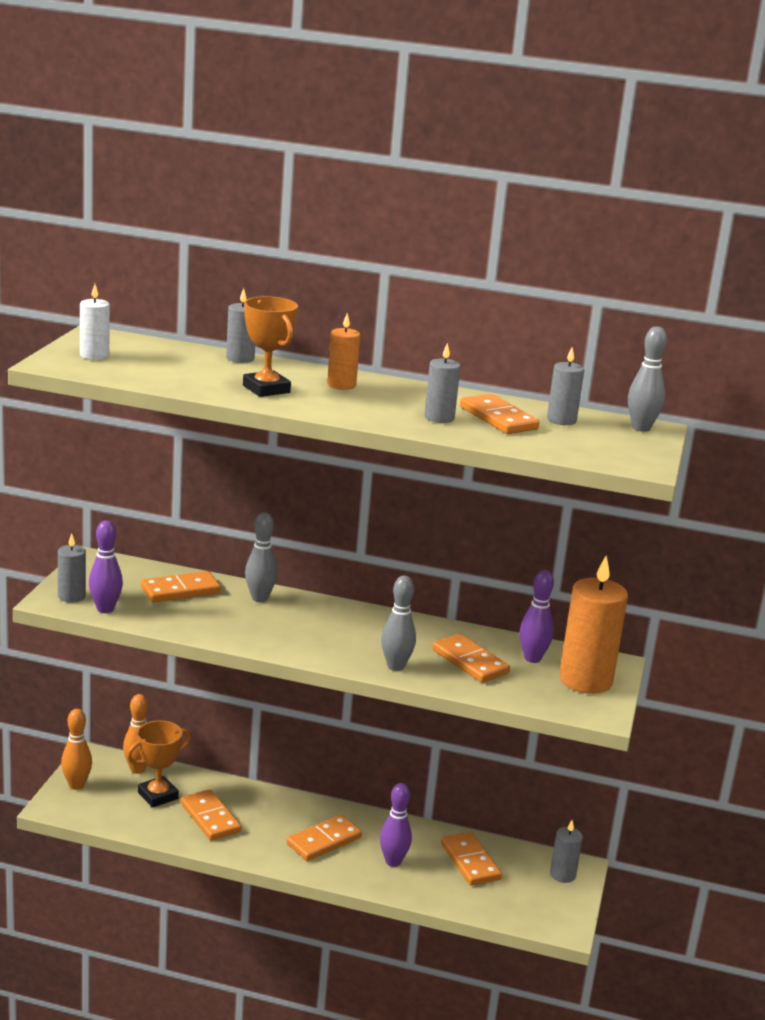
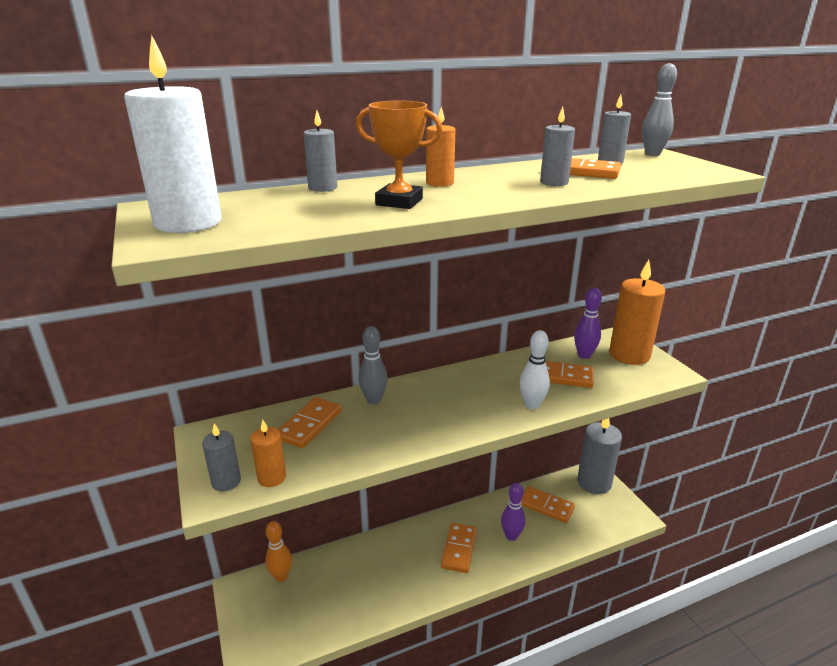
camera: 35 degrees left, 5 degrees up
orange bowling pin [61,709,92,790] -> none
white candle [80,284,110,360] -> white candle [124,36,222,233], size x1.90
purple bowling pin [89,520,123,613] -> orange candle [250,420,286,487]
orange trophy [127,721,191,808] -> none
orange domino [181,789,241,841] -> none
grey bowling pin [381,576,416,671] -> white bowling pin [520,330,550,409]
grey candle [550,820,583,883] -> grey candle [577,418,622,494], size x1.90

